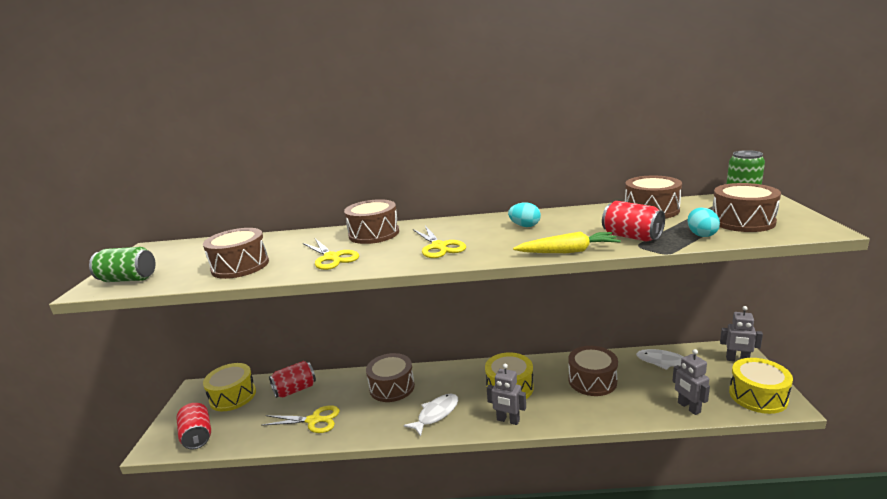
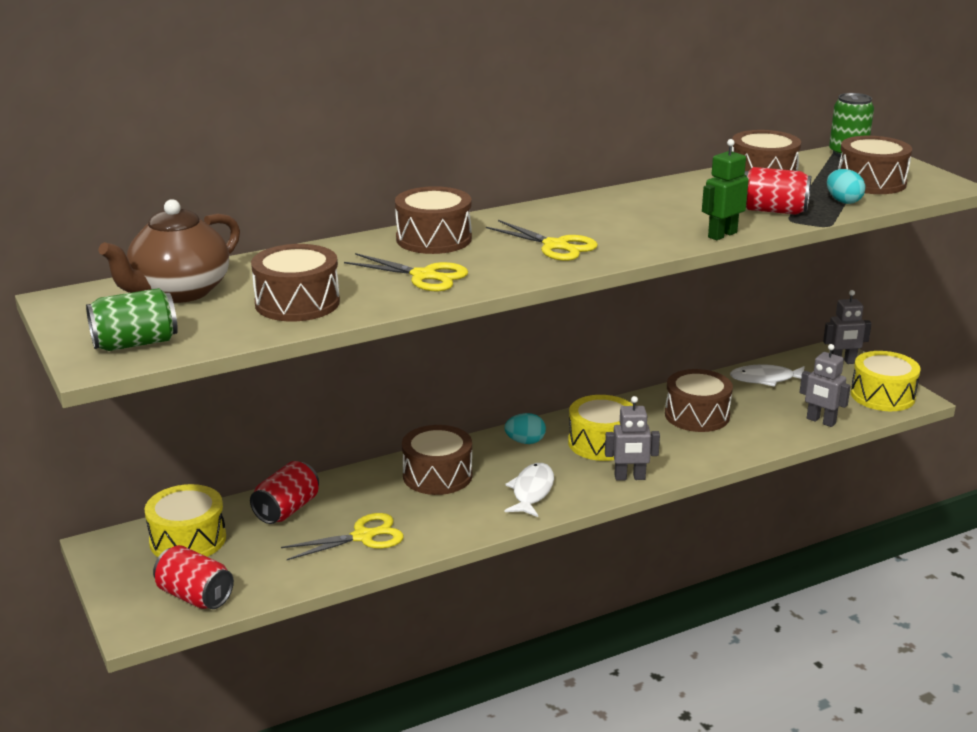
camera: 30 degrees left, 5 degrees up
turquoise egg [508,202,541,227] -> turquoise egg moved to [504,413,546,444]
yellow carrot [513,231,621,253] -> green robot [702,139,749,240]
none -> brown teapot [98,199,240,303]

